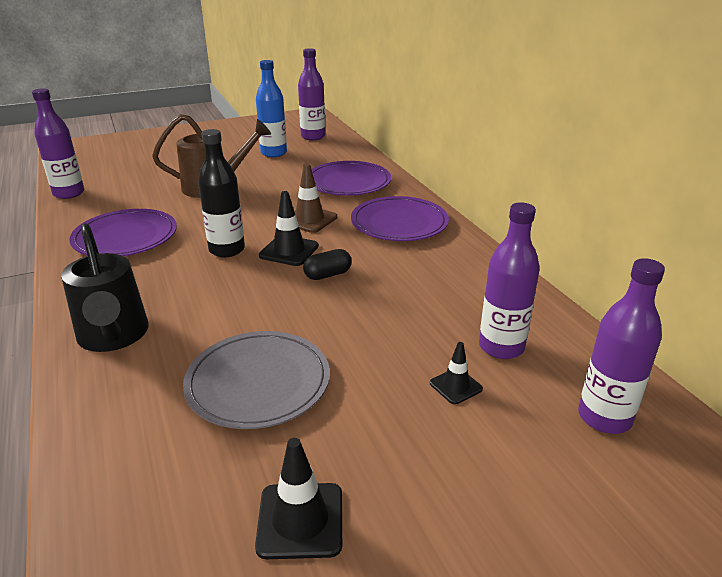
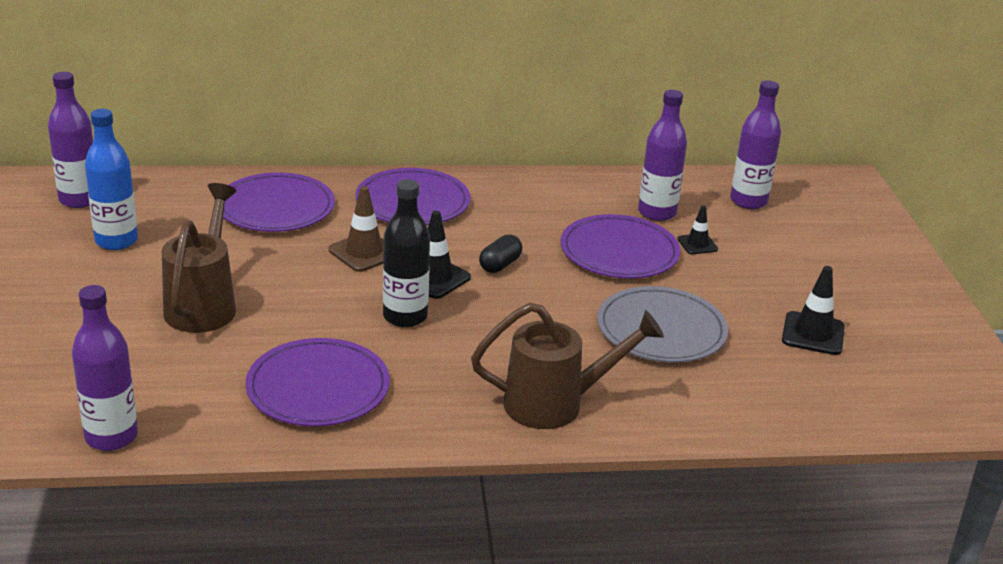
camera: 75 degrees left, 0 degrees up
black watering can [61,223,149,352] -> brown watering can [471,303,664,429]
black capsule [303,249,352,280] -> black capsule turned 45 degrees clockwise [479,234,522,273]
none -> purple plate [560,214,680,279]

